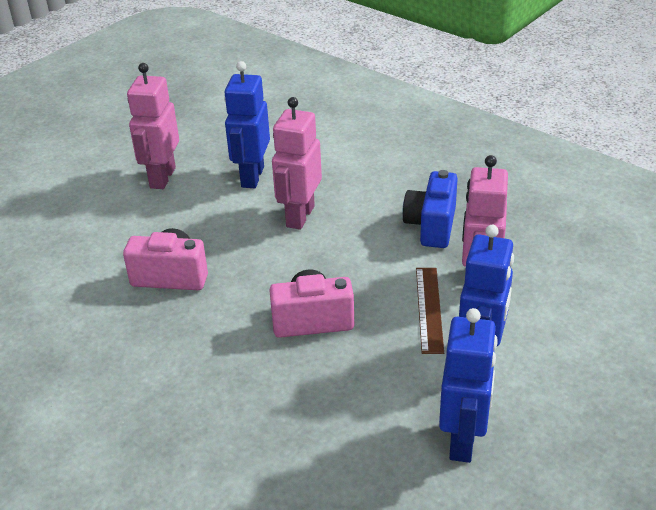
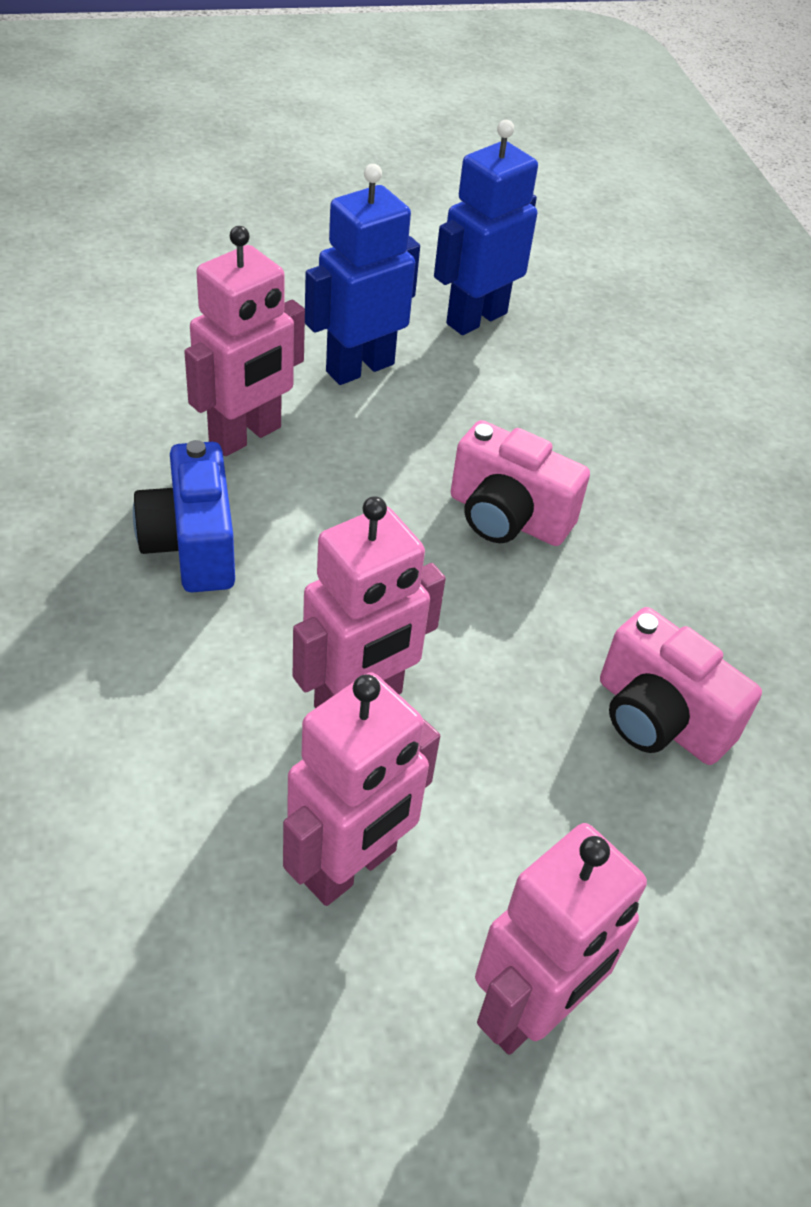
camera: 150 degrees left, 10 degrees up
blue robot [224,61,270,188] -> pink robot [283,672,440,906]
blue camera [402,170,458,248] -> blue camera turned 120 degrees clockwise [133,440,235,592]
brown ruler [416,268,444,354] -> none

